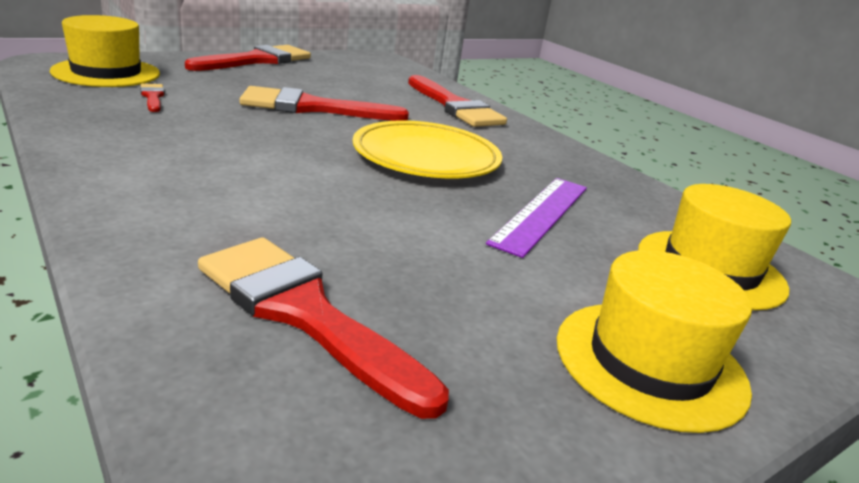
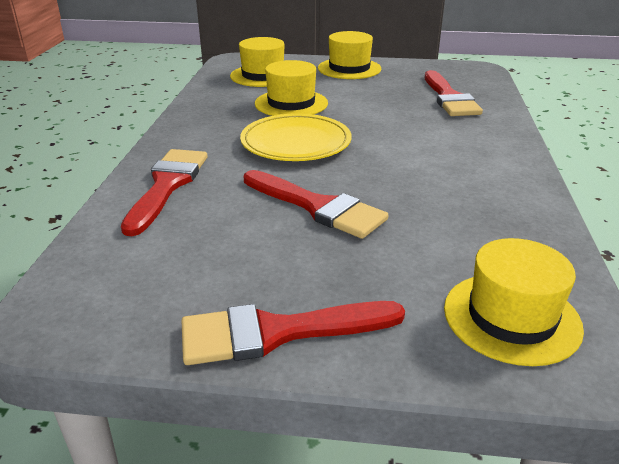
camera: 135 degrees left, 5 degrees up
red brush [140,84,165,112] -> none
purple ruler [486,178,587,258] -> yellow hat [255,60,328,116]

